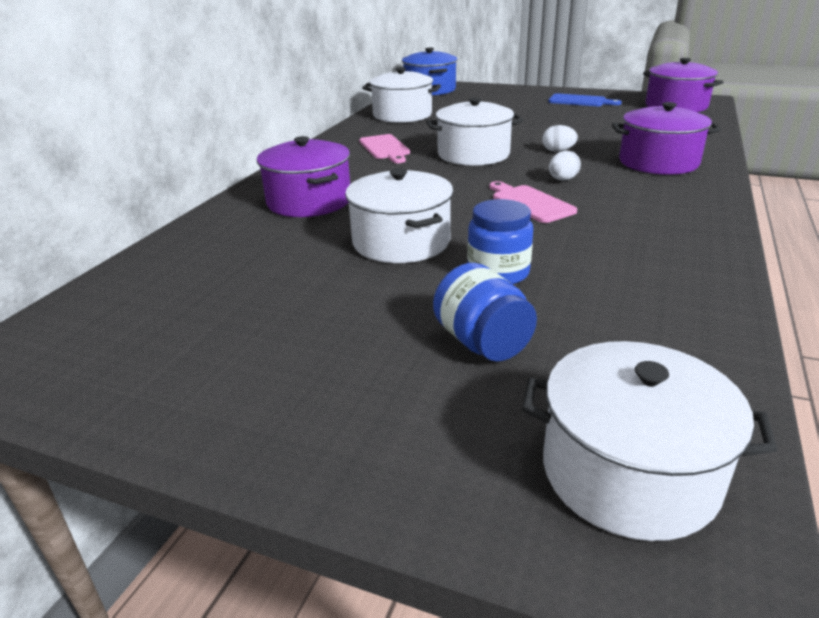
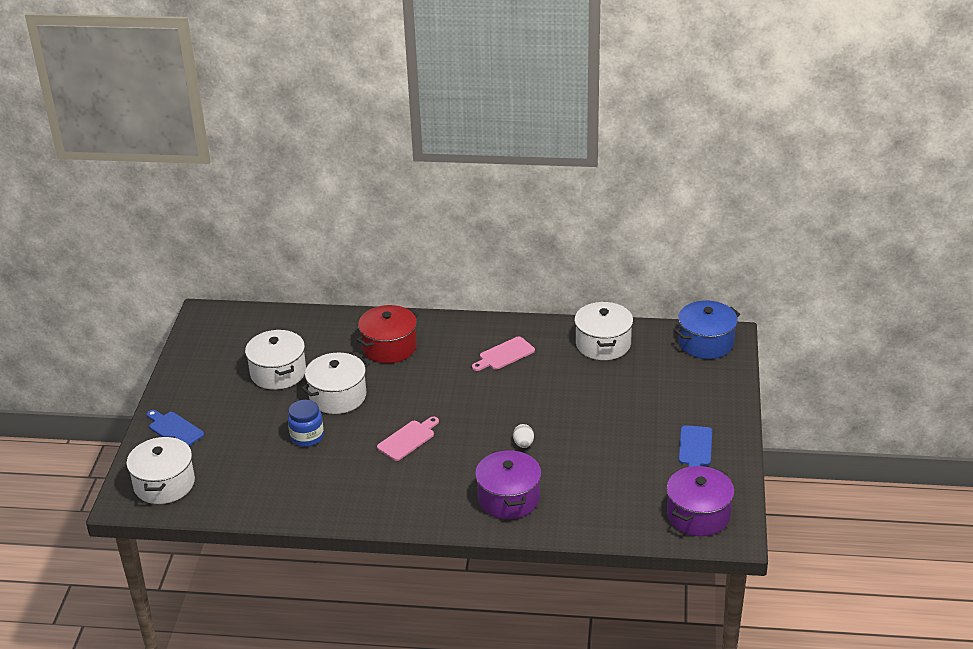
camera: 75 degrees right, 5 degrees up
purple pot [257,136,350,217] -> red pot [356,305,419,363]
white pot [426,98,523,166] -> white pot moved to [245,330,306,390]
blue jar [433,263,537,361] -> none
white egg [549,151,581,180] -> none
none -> blue cutting board [147,410,204,446]

